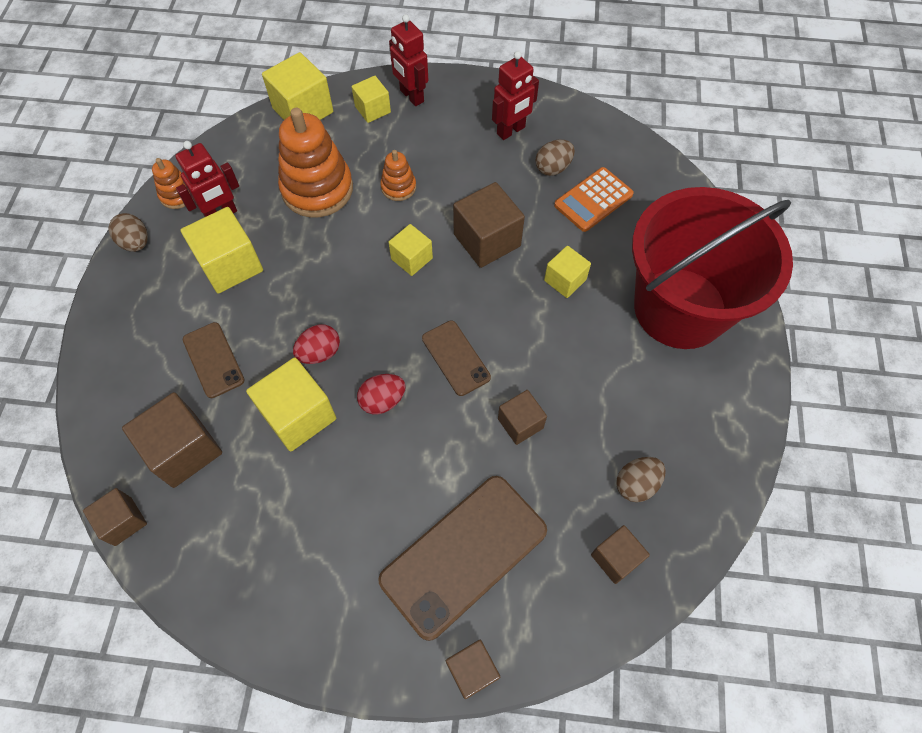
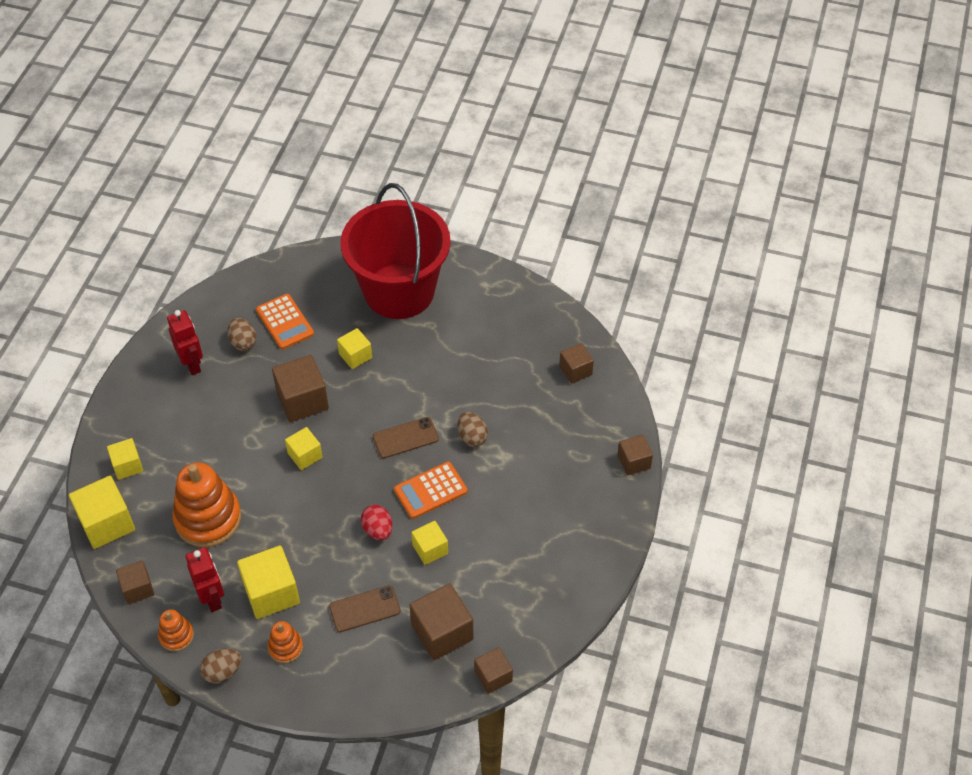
camera: 80 degrees left, 10 degrees down
yellow cube [246,358,336,452] -> yellow cube [411,521,448,565], size x0.60
red egg [357,374,406,414] -> orange calculator [394,462,467,519]
brown phone [378,476,547,641] -> none
orange stacking toy [380,150,416,201] -> orange stacking toy moved to [267,621,303,663]
red robot [389,14,428,106] -> none
brown cube [498,390,547,445] -> brown cube moved to [116,561,154,604]
brown egg [616,457,666,502] -> brown egg moved to [457,412,488,447]

